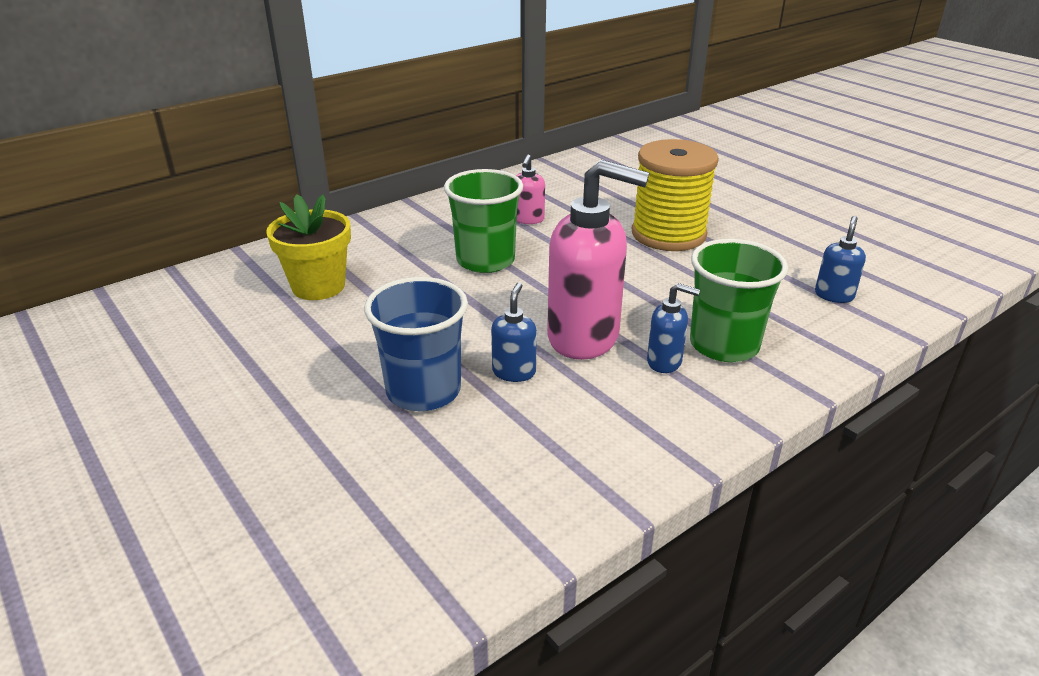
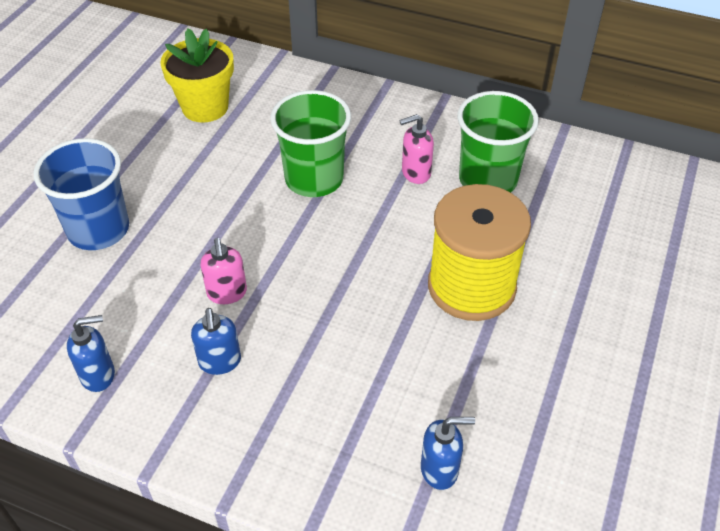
camera: 60 degrees right, 15 degrees up
blue soap dispenser [491,283,537,382] -> blue soap dispenser moved to [67,315,115,392]
pink soap dispenser [547,160,649,360] -> pink soap dispenser [201,238,247,304], size x0.47
green cup [690,239,788,362] -> green cup moved to [457,91,539,192]

